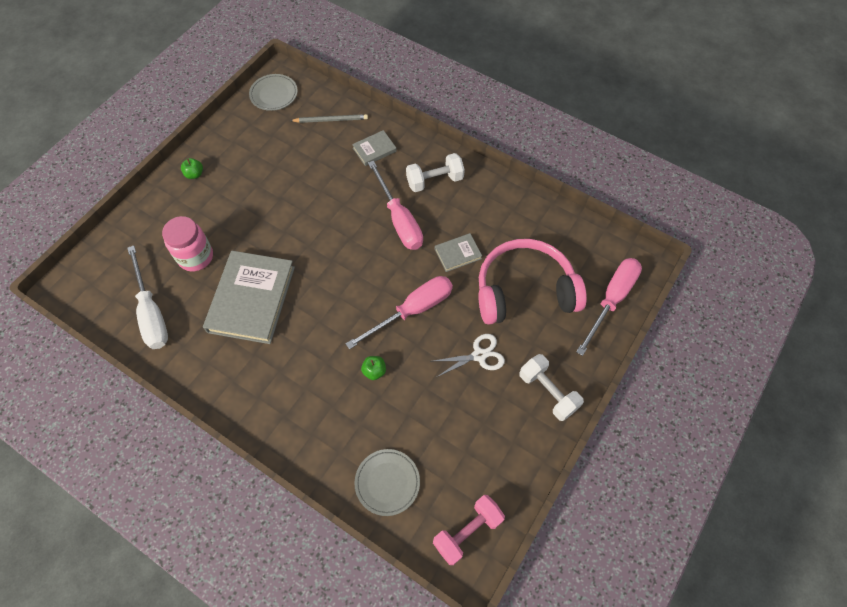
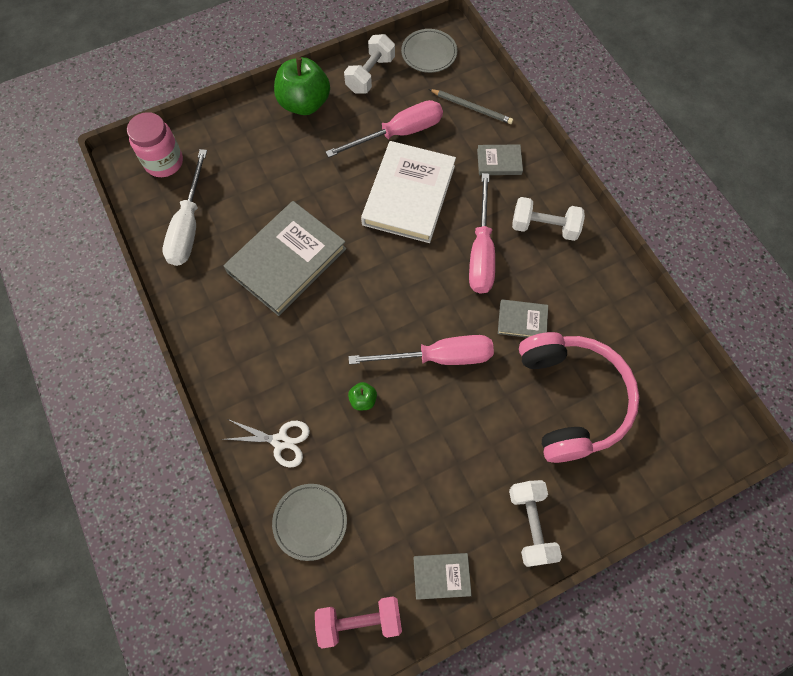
camera: 30 degrees right, 5 degrees up
pink jar [162,216,213,272] -> pink jar moved to [127,112,183,177]
green apple [181,158,203,179] -> green apple [274,57,330,115], size x2.31
white scissors [434,334,505,377] -> white scissors moved to [223,419,310,468]
pink headphones [478,239,587,325] -> pink headphones turned 60 degrees clockwise [519,332,639,463]
pink screwdriver [576,258,642,356] -> pink screwdriver moved to [326,100,443,158]
none -> white dumbbell [344,34,395,94]
none -> white book [361,141,456,243]
none -> grey book [413,553,472,600]

